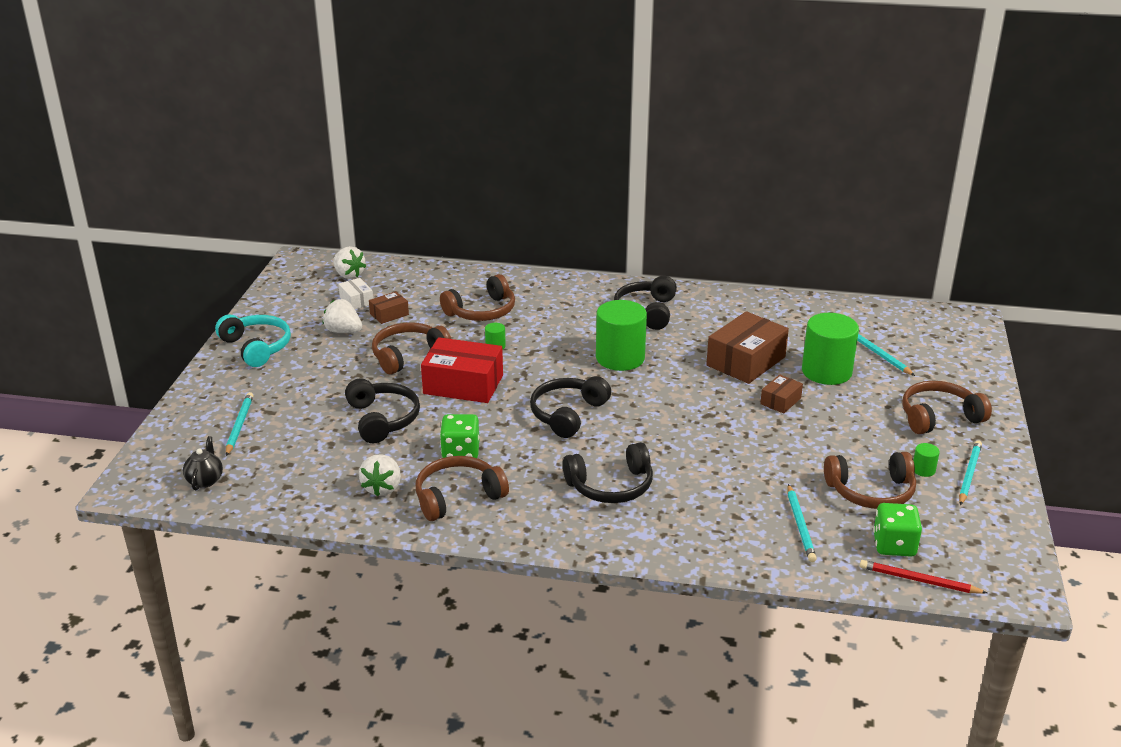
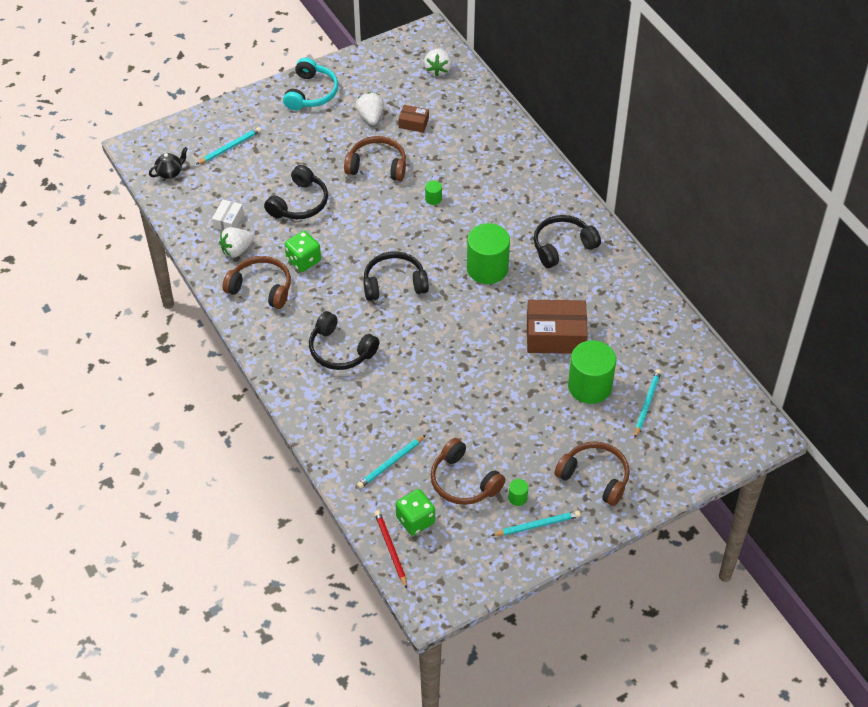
camera: 50 degrees right, 20 degrees up
white box [338,278,373,309] -> white box moved to [212,199,244,230]
red box [421,337,503,403] -> none
brown headphones [440,274,515,321] -> none
brown box [760,375,803,414] -> none

